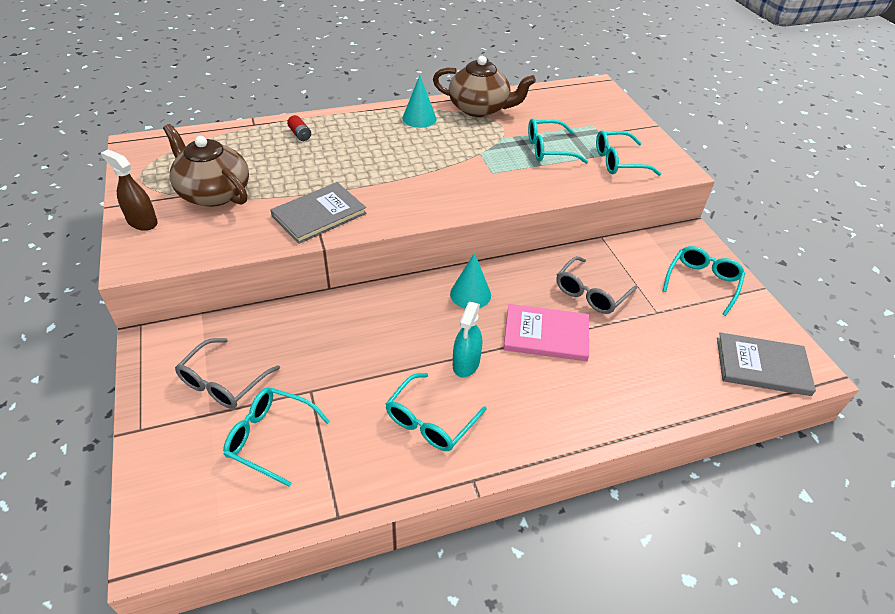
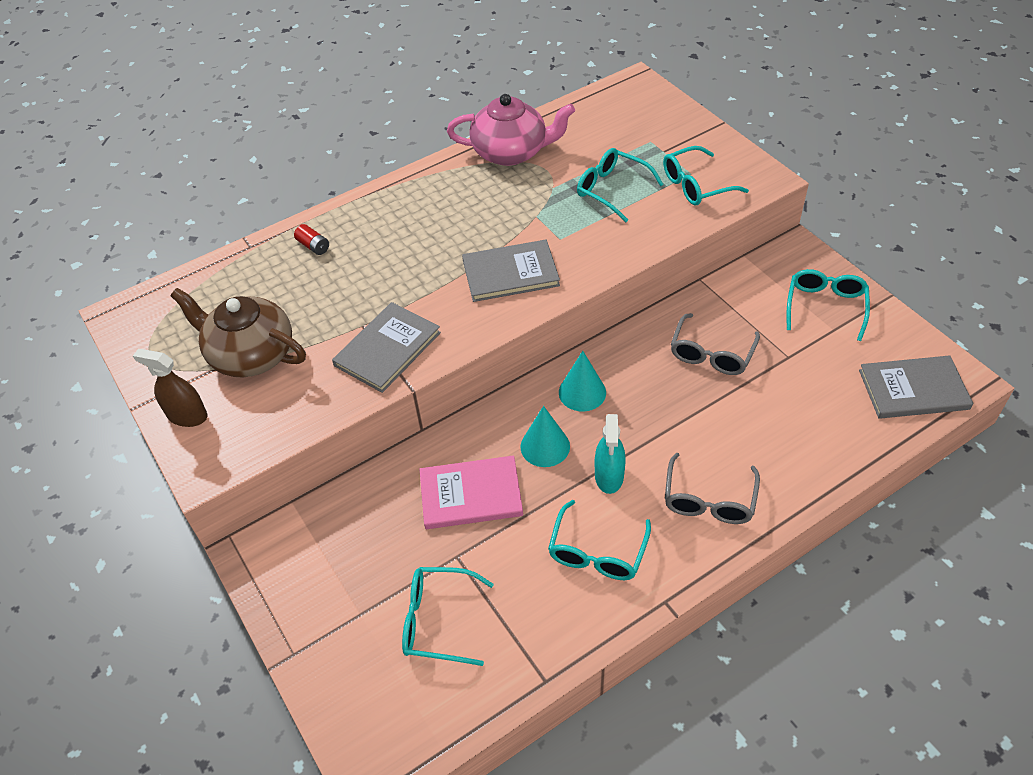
camera: 10 degrees left, 5 degrees up
grey glasses [175,338,280,409] -> grey glasses moved to [665,453,760,524]
turquoise cone [402,75,436,128] -> turquoise cone moved to [521,406,570,467]
brown teapot [433,56,536,117] -> pink teapot [447,94,575,166]
pink book [503,304,589,361] -> pink book moved to [419,456,523,529]
turquoise glasses [528,118,588,164] -> turquoise glasses turned 60 degrees clockwise [577,148,664,222]
none -> grey book [462,240,560,302]

